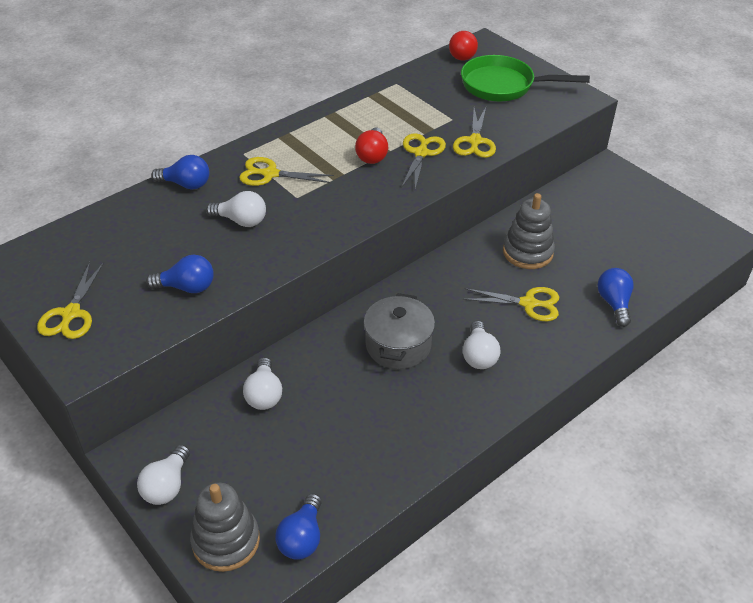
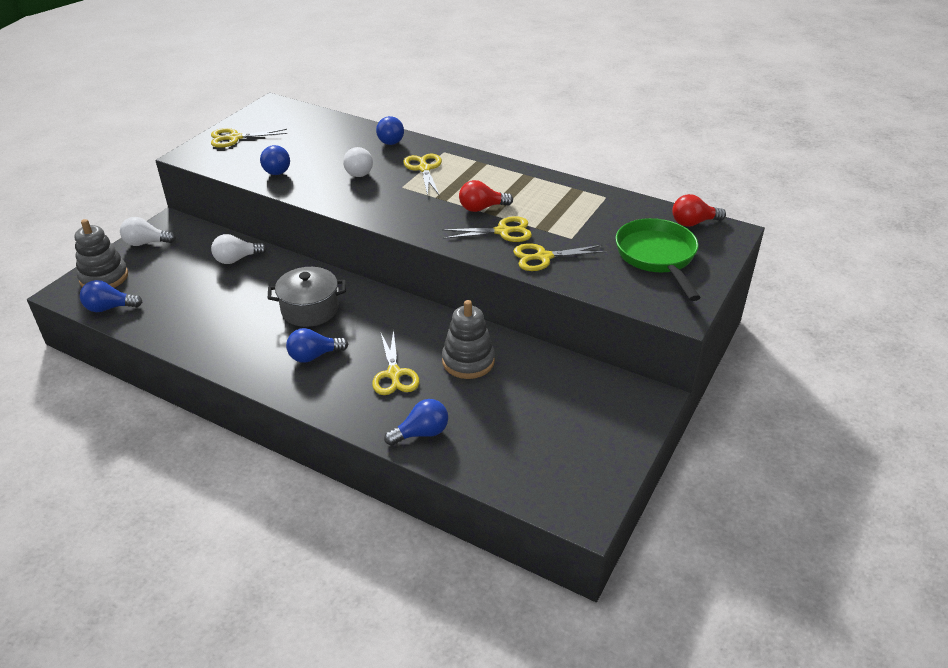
camera: 70 degrees right, 5 degrees down
white light bulb [463,321,500,369] -> blue light bulb [286,328,348,363]

